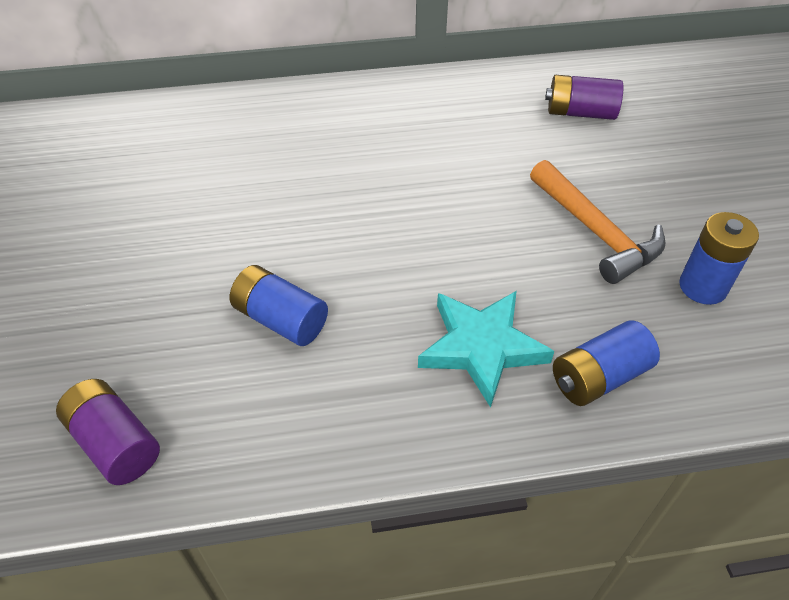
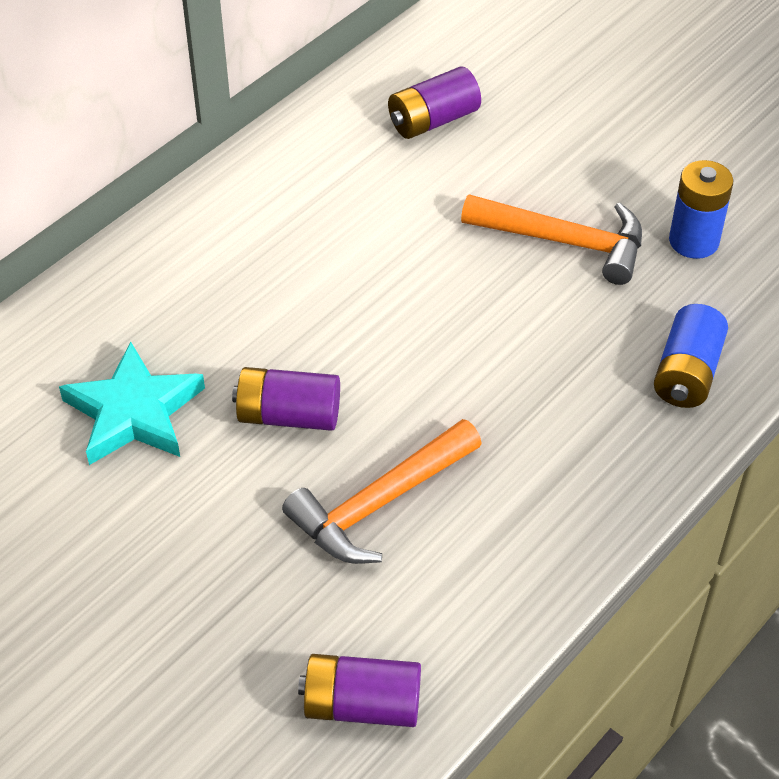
camera: 40 degrees left, 0 degrees up
blue battery [230,265,328,346] -> orange hammer [282,419,482,564]
turquoise star [418,291,554,408] -> turquoise star moved to [59,342,205,465]
none -> purple battery [232,367,340,431]

